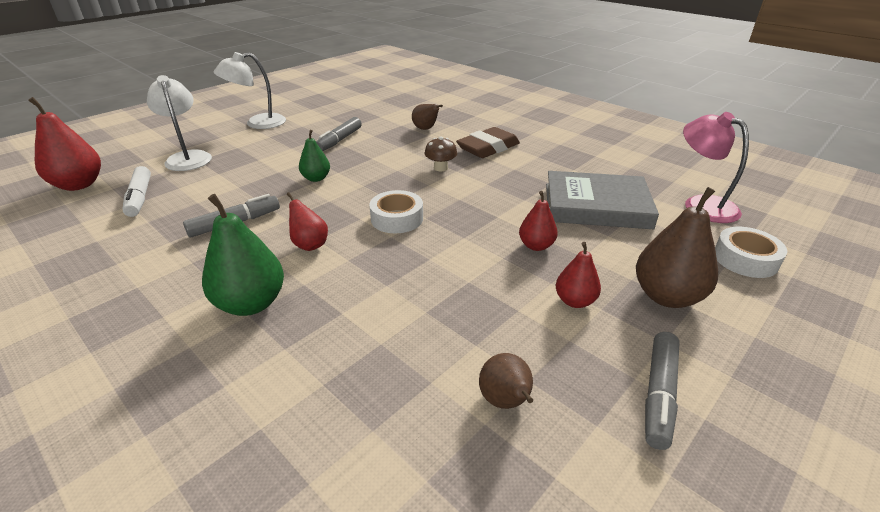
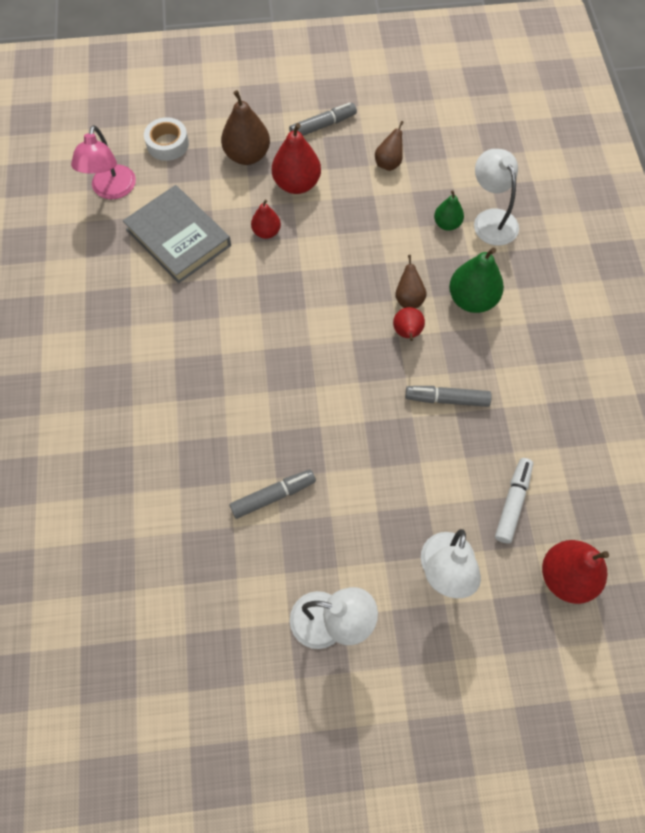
camera: 140 degrees left, 30 degrees up
green pear [299,130,330,182] -> green pear moved to [434,190,464,231]
white tape [369,190,423,233] -> none
brown pear [412,104,443,130] -> brown pear moved to [395,255,427,308]
brown mushroom [425,137,457,171] -> none
brown eraser [456,127,520,158] -> none
red pear [556,242,601,308] -> red pear [272,123,321,194], size x1.71
none -> white lamp [474,149,519,246]

